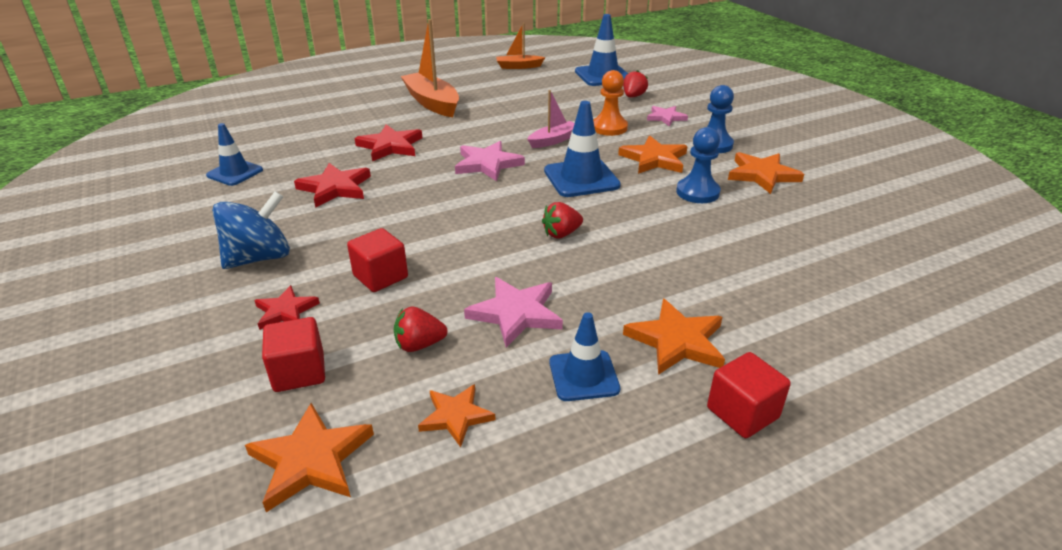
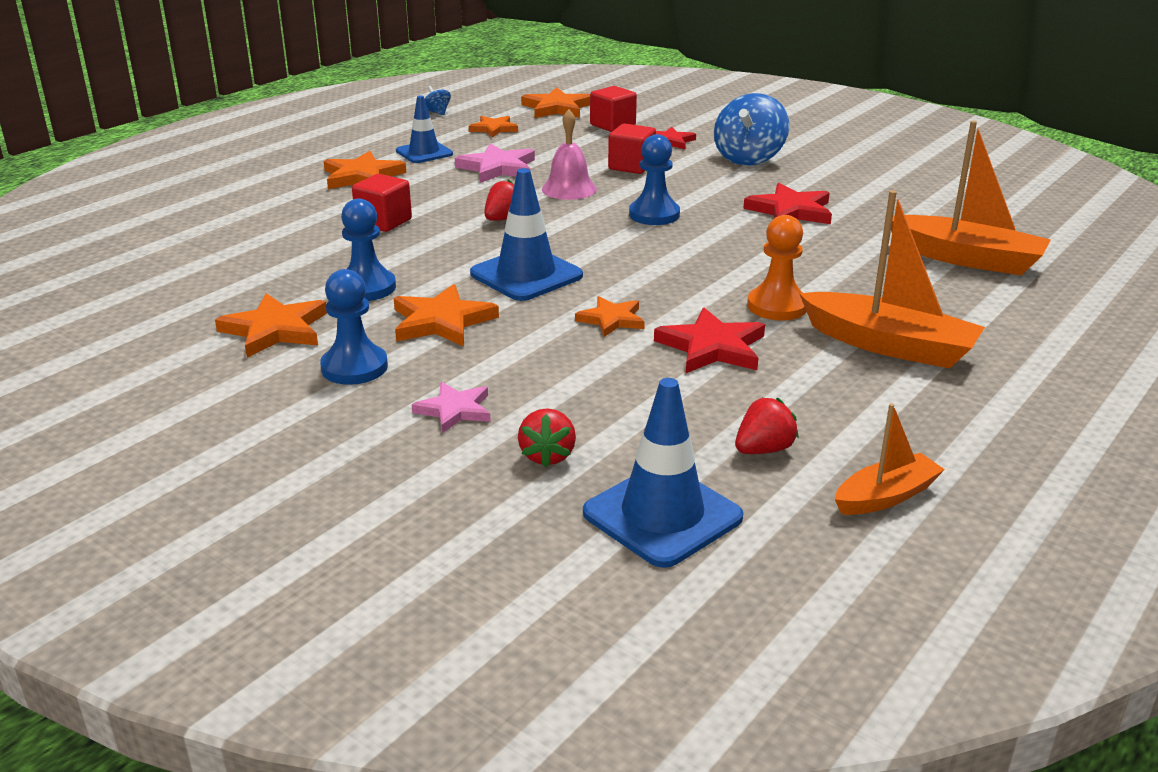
camera: 155 degrees right, 5 degrees down
blue traffic cone [206,123,263,186] -> none
red star [355,124,422,161] -> red star moved to [654,308,765,373]
red strawberry [394,306,448,352] -> red strawberry moved to [735,397,799,454]
pink star [455,141,525,181] -> none
pink boat [527,90,575,148] -> orange star [575,296,645,337]
orange pawn [593,70,628,136] -> orange pawn moved to [747,215,807,321]
red cube [707,352,791,438] -> red cube moved to [352,174,412,232]
none -> blue spinning top [424,86,451,115]
none -> pink bell [542,109,597,200]
none -> blue pawn [629,134,680,225]
none -> orange boat [885,121,1050,276]

